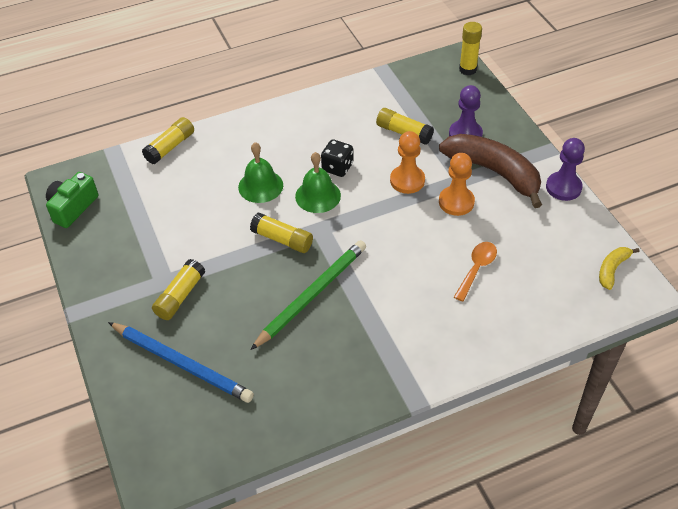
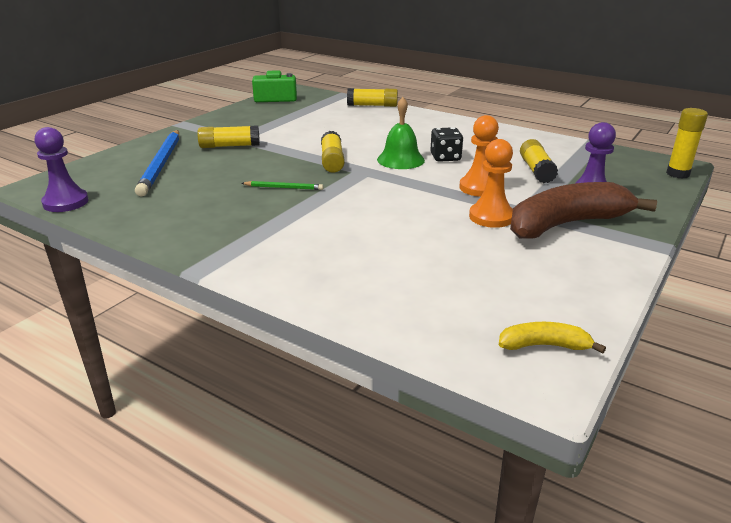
camera: 55 degrees right, 20 degrees down
green bell [238,142,283,203] -> none
green pencil [251,240,366,350] -> green pencil [241,181,323,190], size x0.47
brown banana [439,134,542,208] -> brown banana turned 120 degrees counterclockwise [510,182,657,239]
orange spoon [454,242,497,302] -> none
purple pawn [546,138,585,201] -> purple pawn moved to [35,127,88,212]

